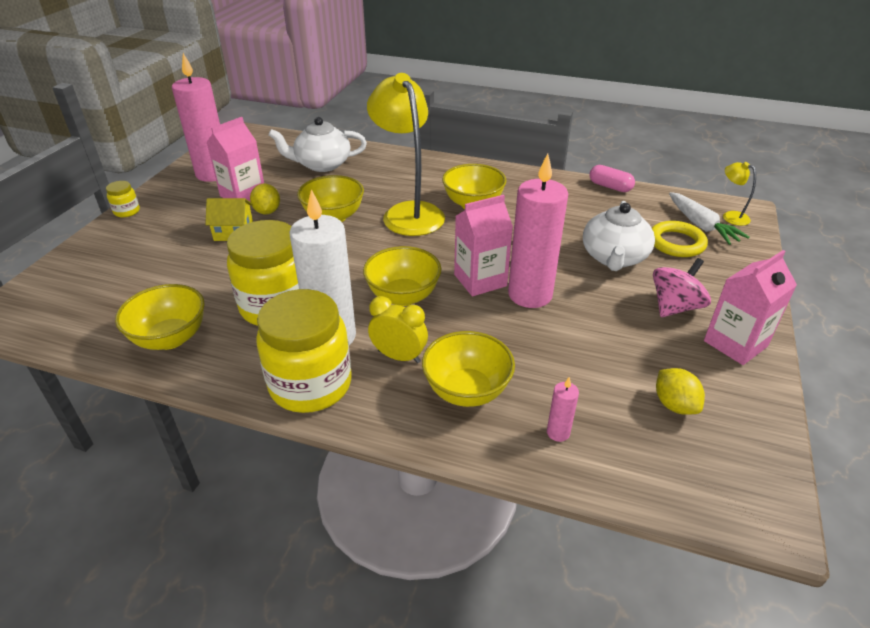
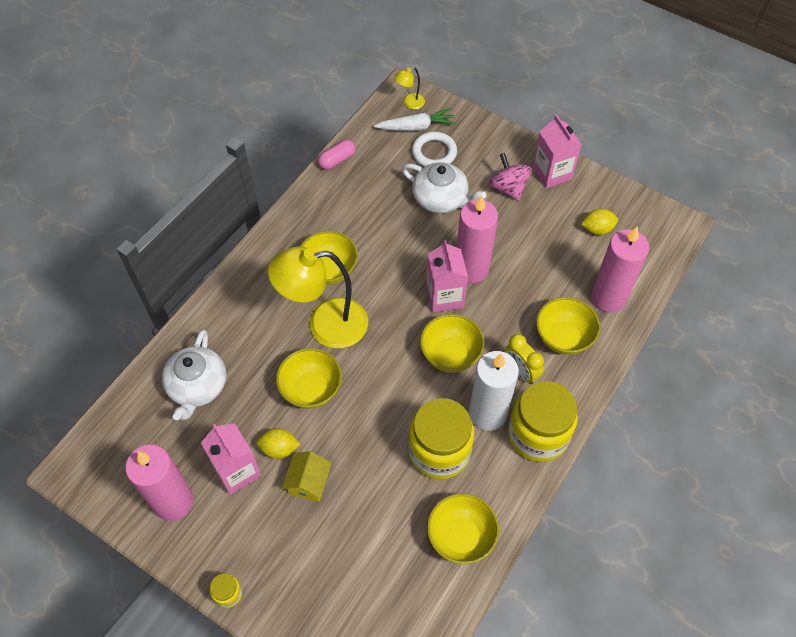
camera: 75 degrees left, 20 degrees up
yellow clock [368,296,428,363] -> yellow clock turned 75 degrees counterclockwise [505,334,544,384]
pink candle [547,377,579,442] -> pink candle [591,226,649,313], size x2.40
yellow ring [652,221,708,257] -> white ring [412,132,457,167]

